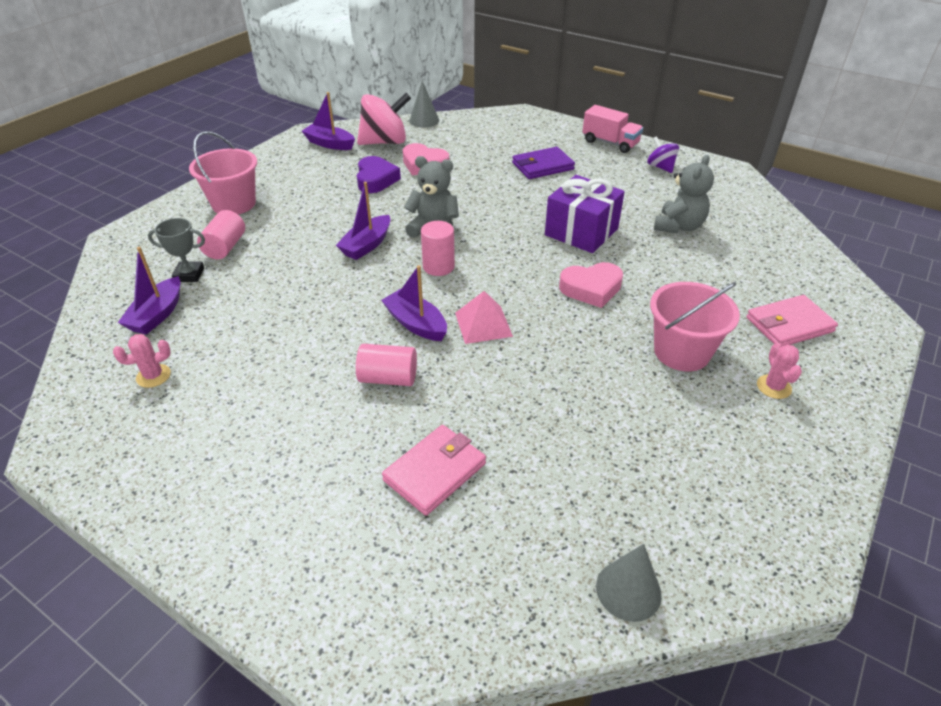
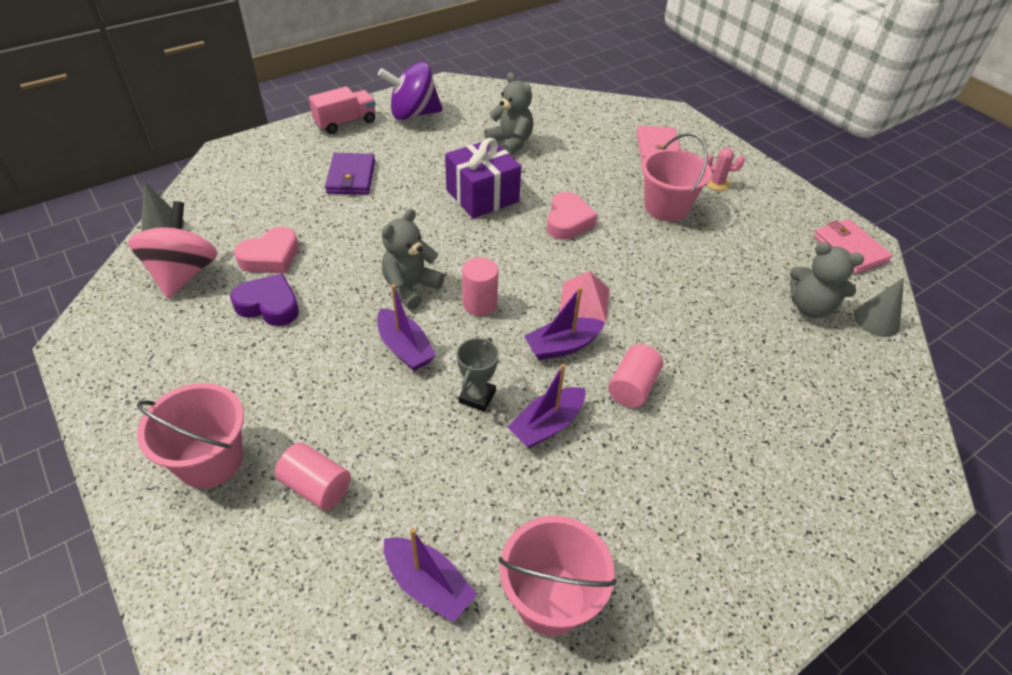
camera: 70 degrees left, 5 degrees up
pink cactus [113,334,171,388] -> pink bucket [498,516,616,636]
grey trophy [148,218,205,282] -> grey trophy moved to [457,337,499,412]
purple boat [302,92,355,150] -> purple boat moved to [507,364,585,448]
pink wallet [382,425,486,516] -> pink wallet moved to [814,219,893,274]
purple spinning top [647,136,679,173] -> purple spinning top [378,62,443,120], size x1.85
none -> grey teddy bear [790,242,864,318]

